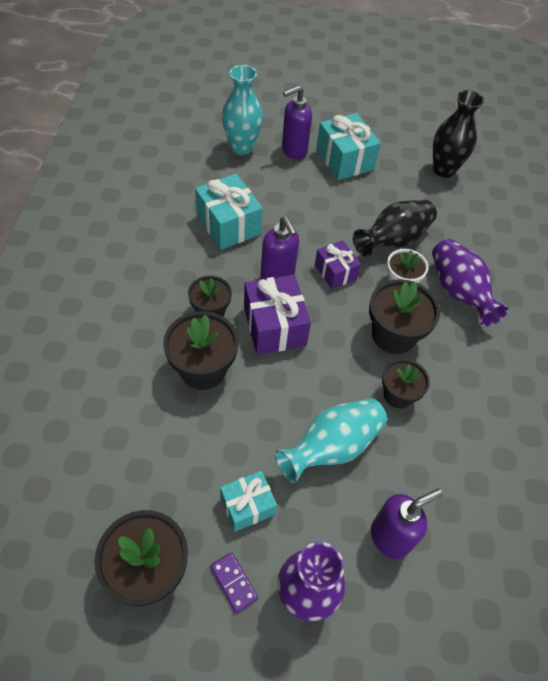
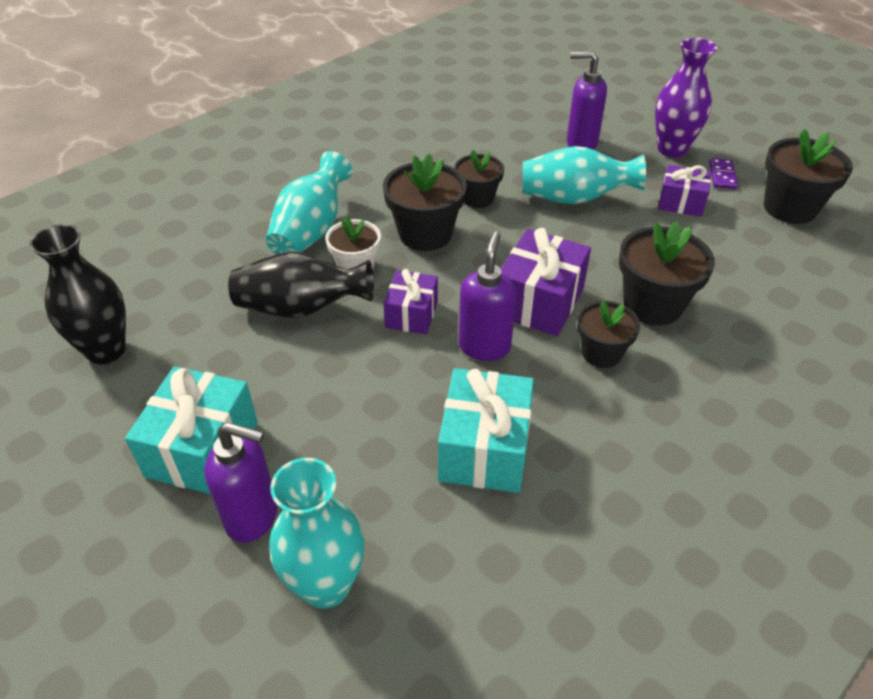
camera: 135 degrees left, 10 degrees down
turquoise gift [220,471,277,532] -> purple gift [658,165,711,217]
purple vase [432,239,509,327] -> turquoise vase [266,151,353,254]

